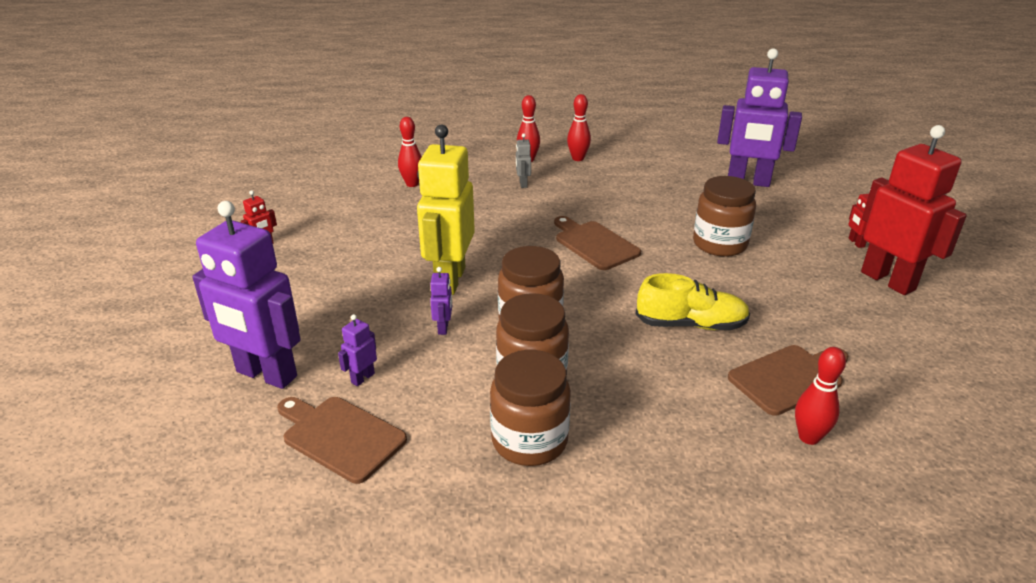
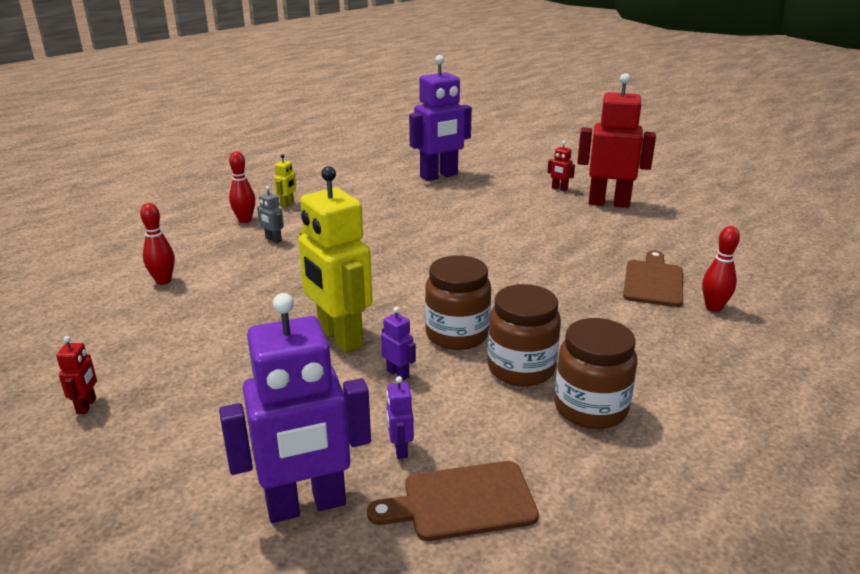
camera: 45 degrees left, 5 degrees down
brown cutting board [554,216,641,270] -> none
red bowling pin [567,94,591,161] -> yellow robot [274,154,296,208]
yellow shoe [635,273,750,330] -> none
brown jar [693,176,756,257] -> none

